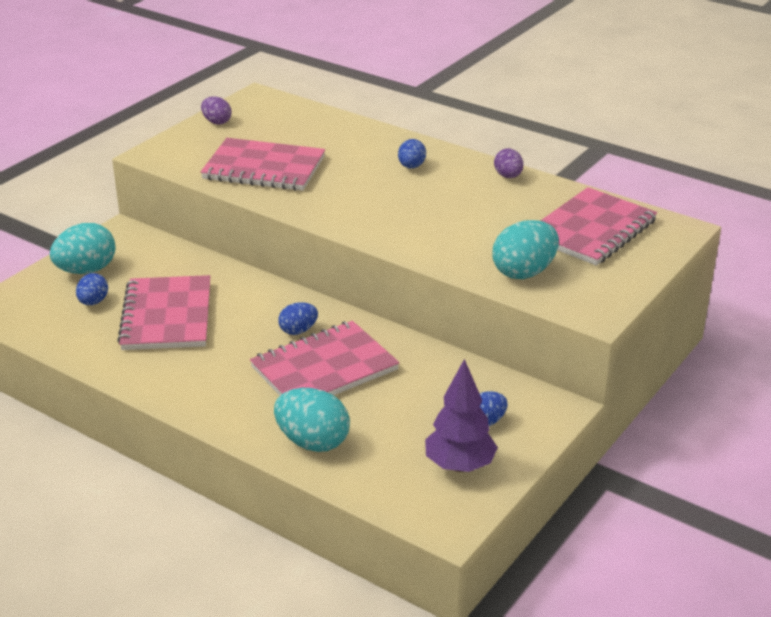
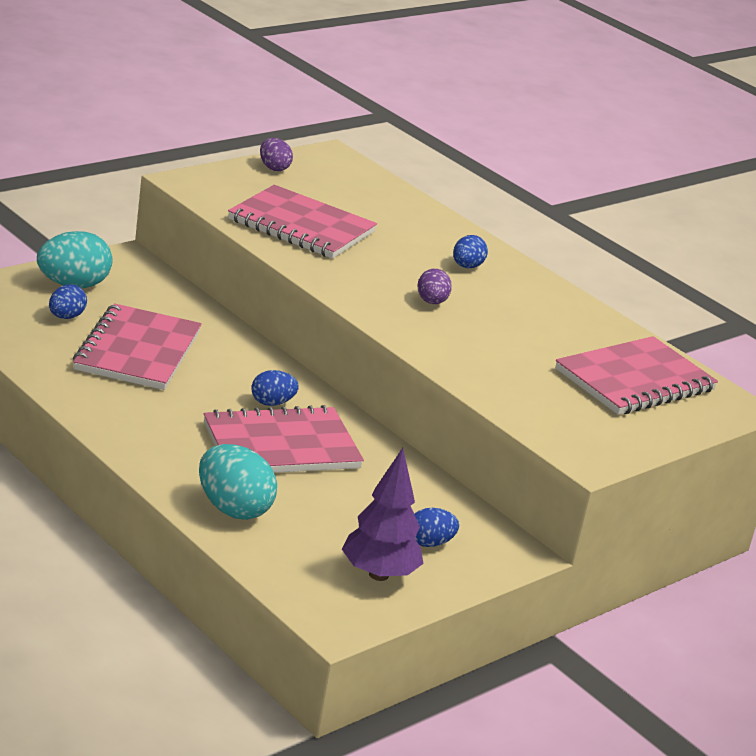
camera: 10 degrees right, 5 degrees down
turquoise egg [492,220,559,279] -> none
purple egg [494,148,523,178] -> purple egg moved to [418,269,452,304]

